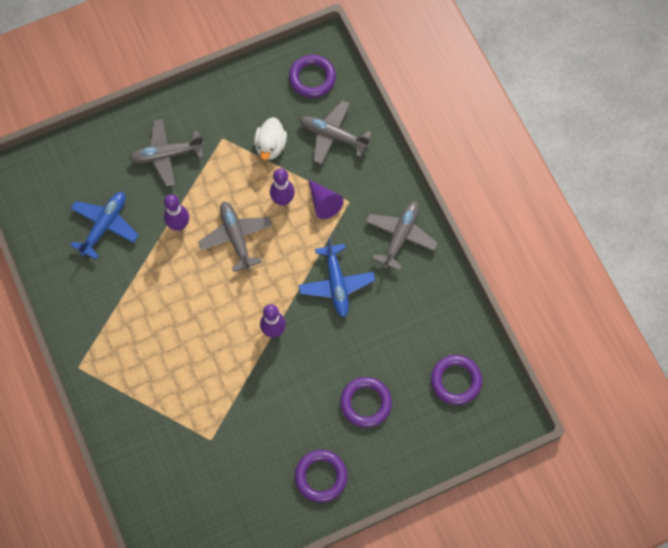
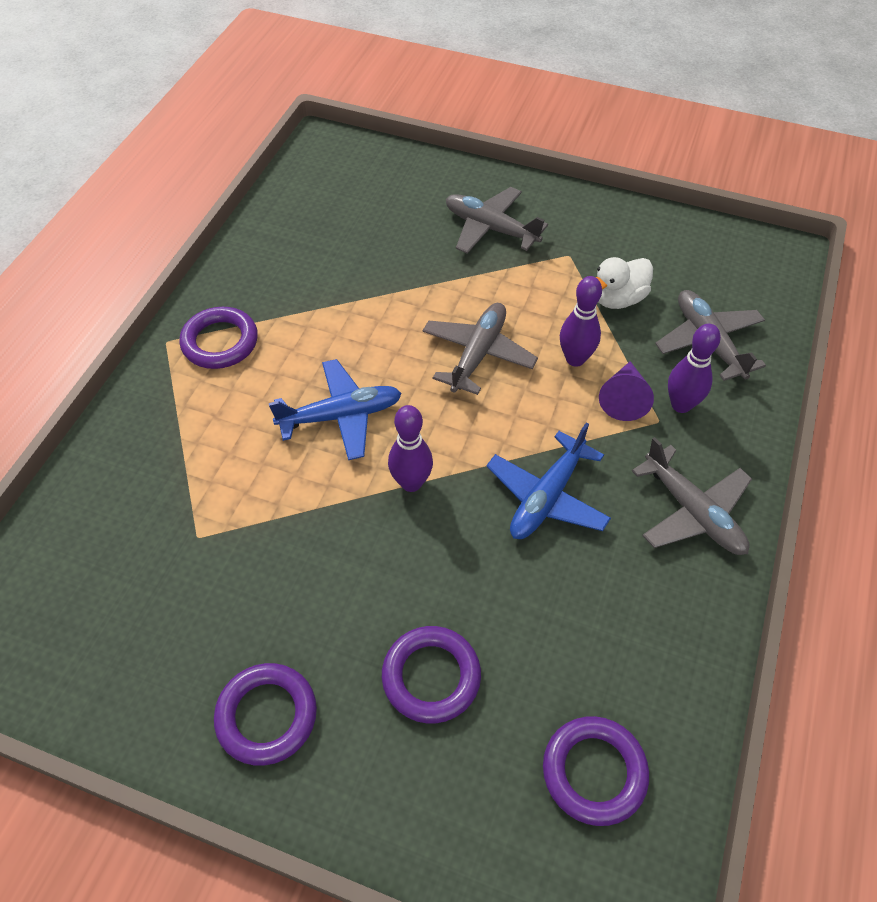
camera: 45 degrees right, 15 degrees down
blue plane [70,192,139,260] -> blue plane moved to [269,359,402,460]
purple bowling pin [164,194,189,231] -> purple bowling pin moved to [668,324,721,413]
purple ring [289,55,336,98] -> purple ring moved to [179,307,258,369]
grey plane [366,201,438,271] -> grey plane turned 75 degrees clockwise [632,437,752,555]

